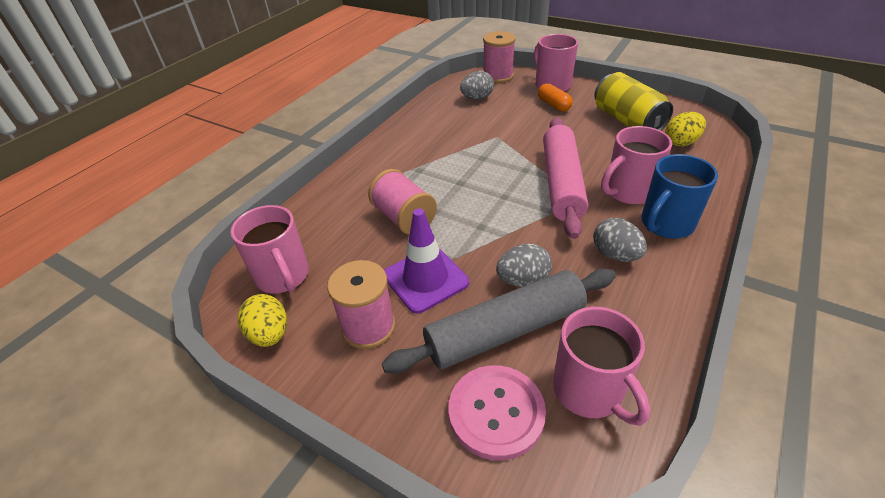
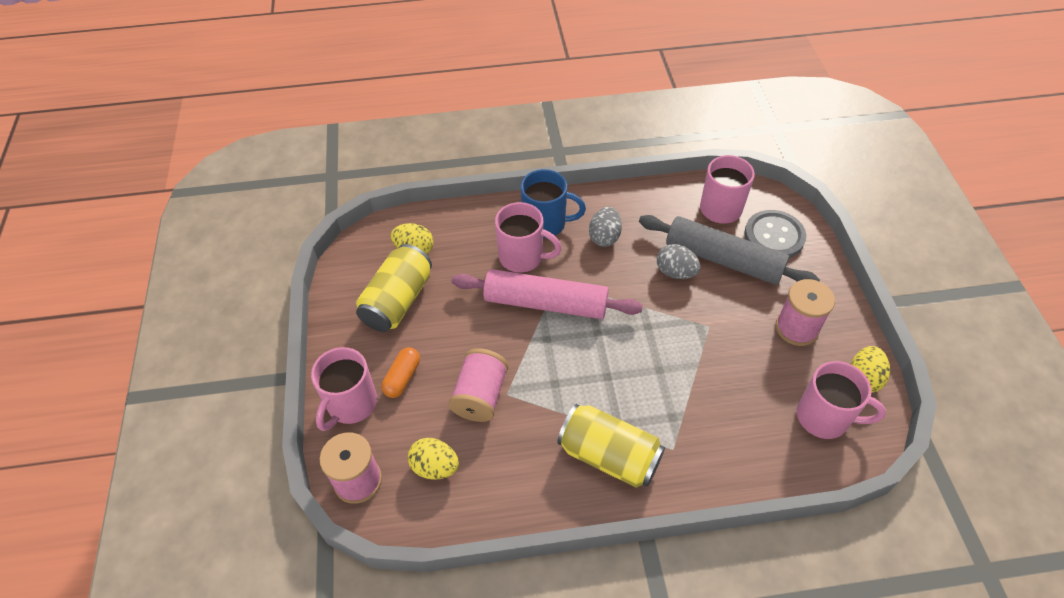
camera: 130 degrees left, 10 degrees up
pink mug [230,205,309,294] -> pink mug turned 90 degrees clockwise [797,361,886,439]
pink spool [368,169,437,235] -> pink spool moved to [449,348,508,422]
purple traffic cone [384,208,469,314] -> none
pink button [448,365,546,461] -> grey button [744,210,806,258]
grey egg [460,71,494,100] -> yellow egg [408,438,459,480]
pink rolling pin [543,118,588,239] -> pink rolling pin turned 45 degrees clockwise [452,269,643,319]
none -> yellow can [557,404,665,488]

